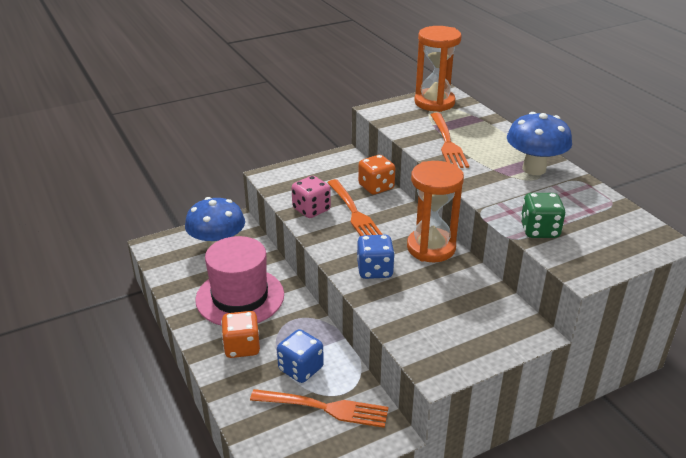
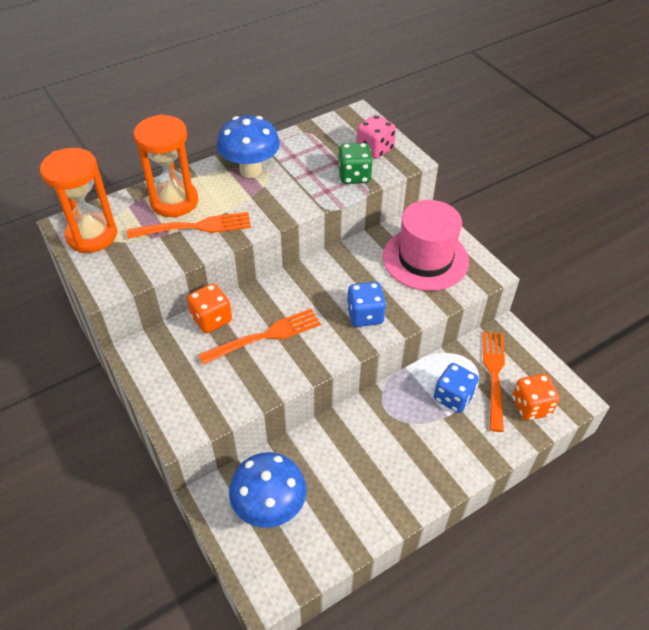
camera: 95 degrees left, 15 degrees up
pink hat [195,236,284,326] -> pink hat moved to [383,200,469,291]
orange dice [221,311,260,358] -> orange dice moved to [512,374,560,420]
pink dice [292,176,331,218] -> pink dice moved to [357,115,396,159]
orange hourglass [407,161,464,262] -> orange hourglass moved to [133,114,198,217]

